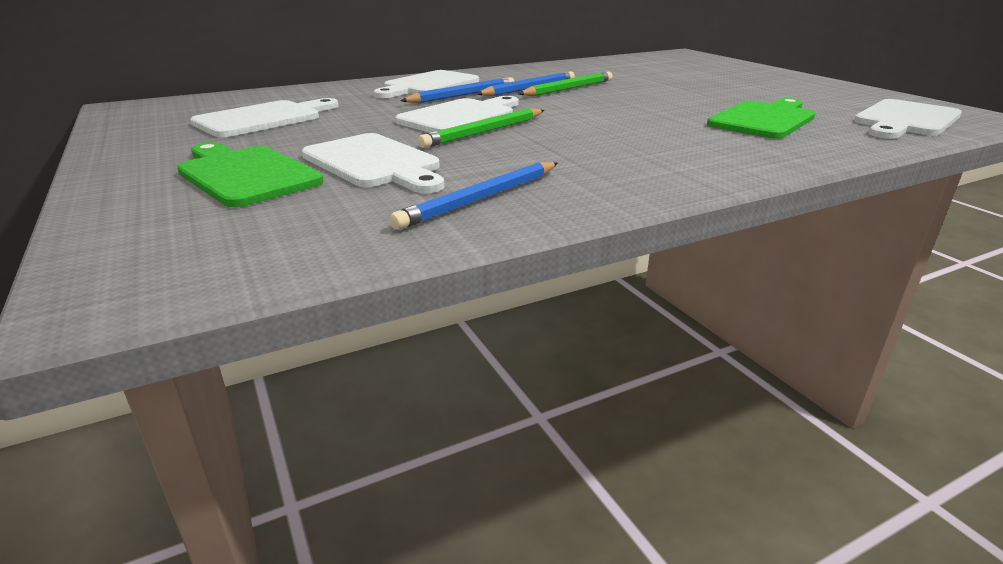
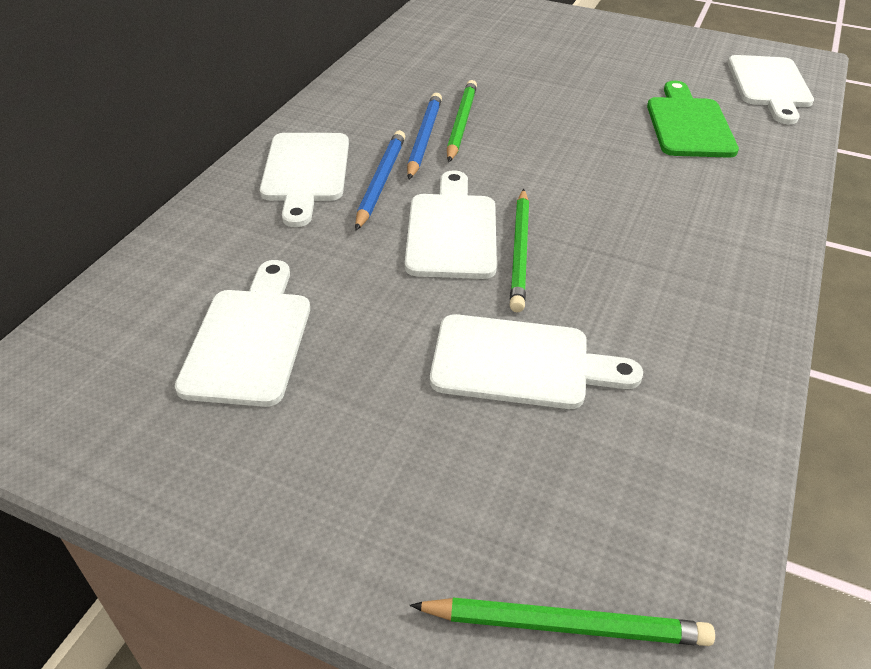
camera: 40 degrees left, 15 degrees up
green cutting board [177,142,323,207] -> none
blue pencil [389,162,558,230] -> none
none -> green pencil [410,597,715,646]

